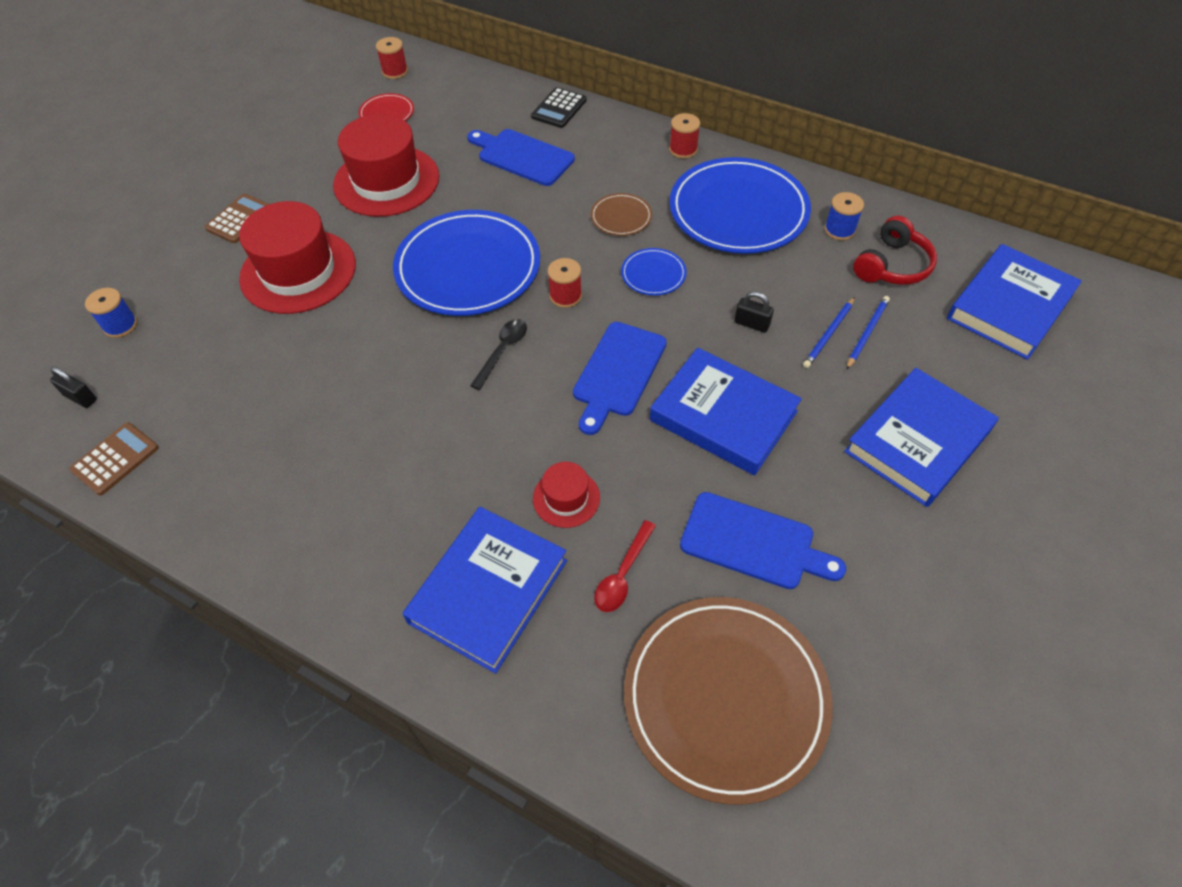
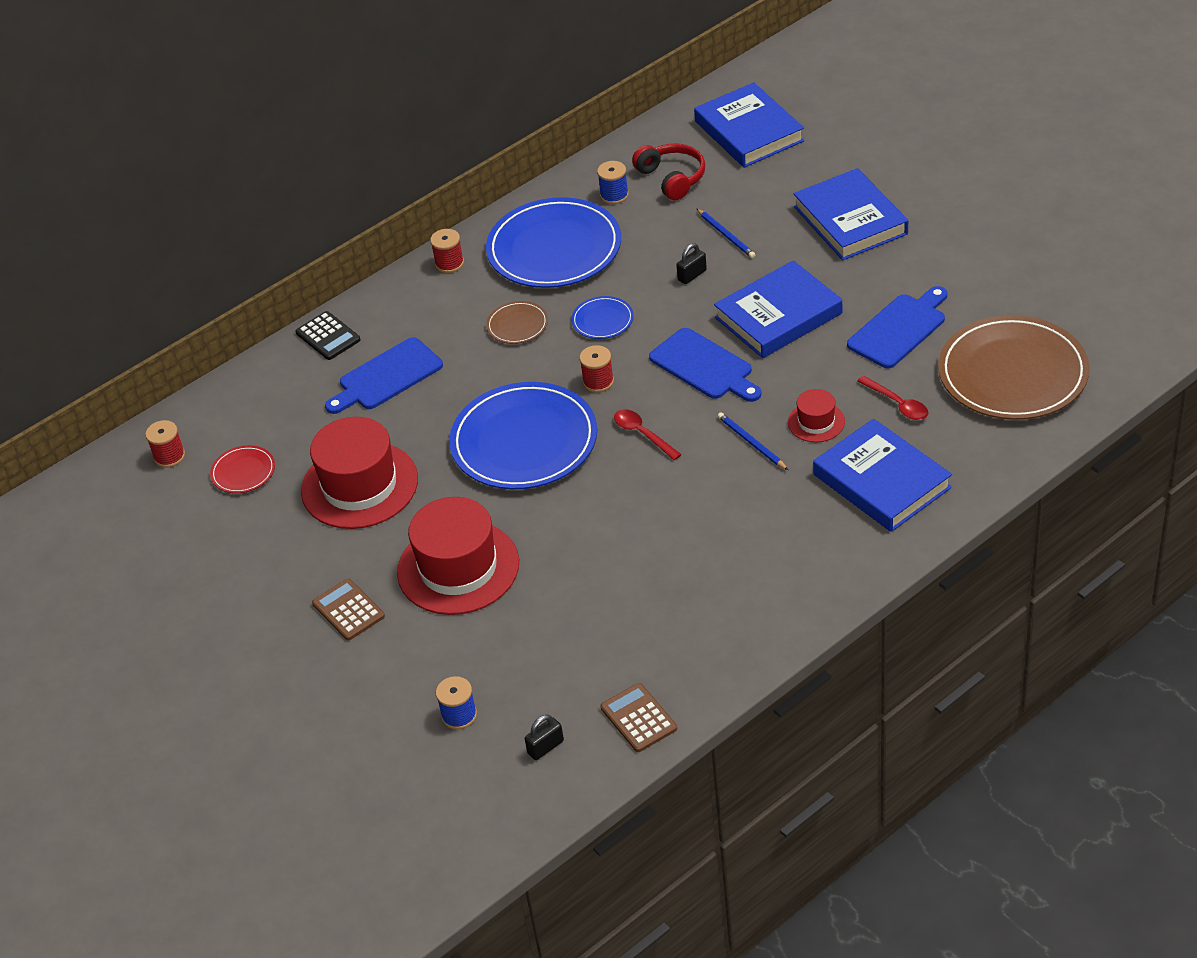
camera: 65 degrees left, 10 degrees down
black spoon [470,319,527,390] -> red spoon [614,409,682,460]
blue pencil [847,296,890,369] -> blue pencil moved to [718,412,788,470]

